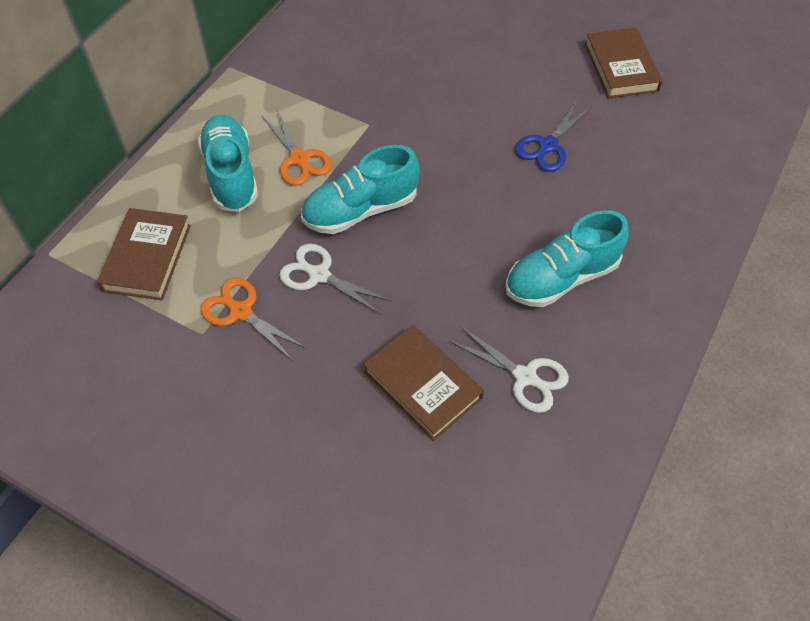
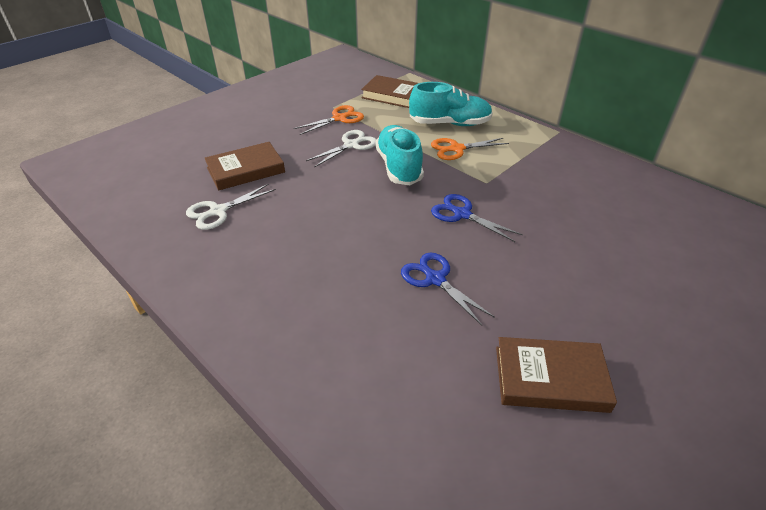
camera: 105 degrees right, 15 degrees down
turquoise shoe [505,210,629,307] -> none
none -> blue scissors [431,194,523,242]

